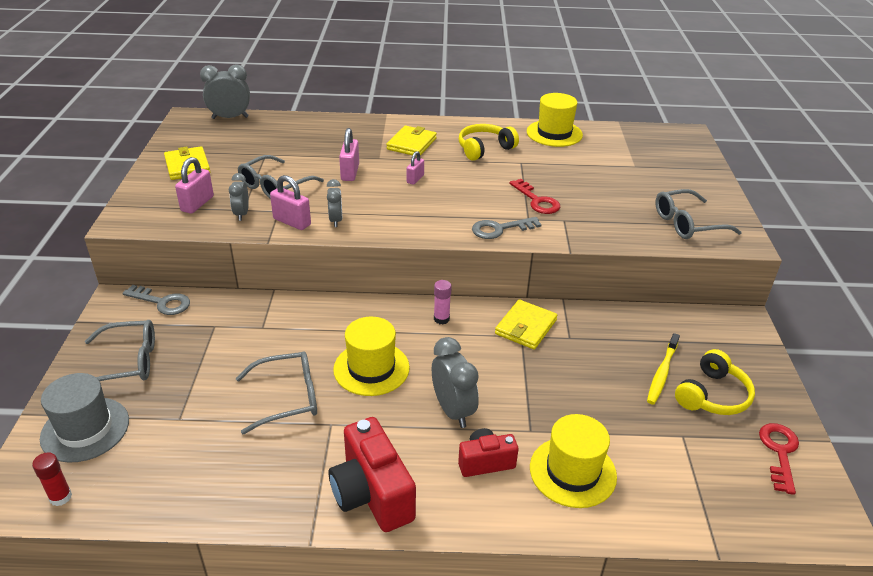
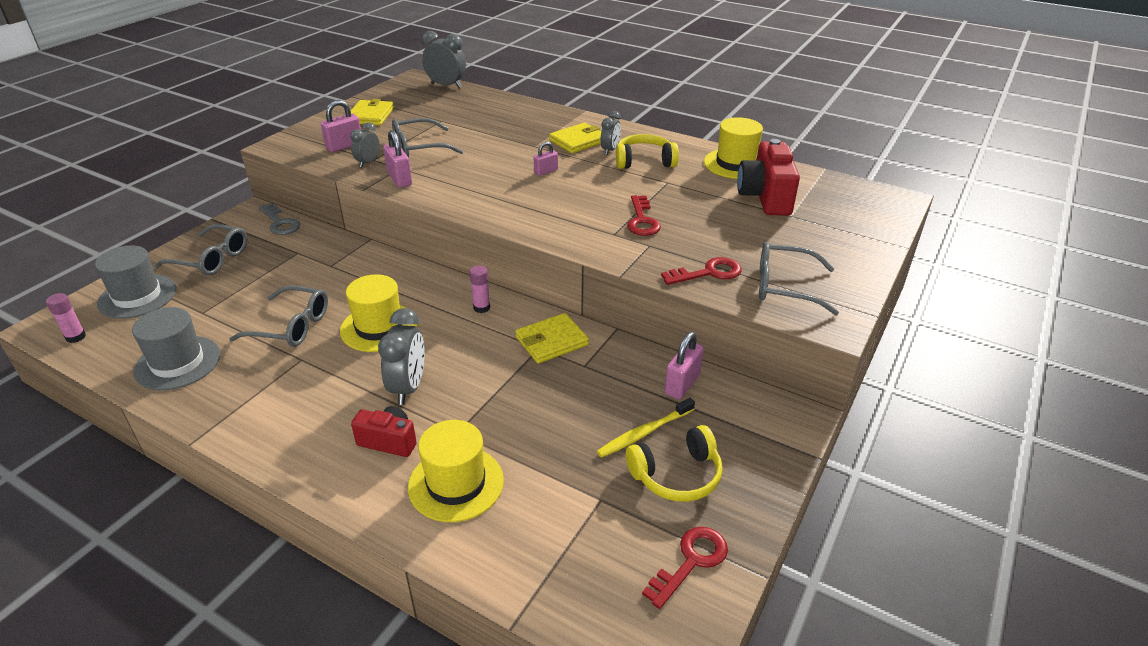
camera: 30 degrees right, 0 degrees up
red glue stick [32,452,72,506] -> pink glue stick [46,293,86,343]
grey clock [327,179,342,227] -> grey clock moved to [601,111,621,155]
red camera [329,417,416,532] -> red camera moved to [737,139,800,216]
pink padlock [339,128,359,181] -> pink padlock moved to [664,332,704,400]
grey key [472,217,542,239] -> none
none -> grey hat [132,307,220,390]
none -> red key [661,257,742,285]

